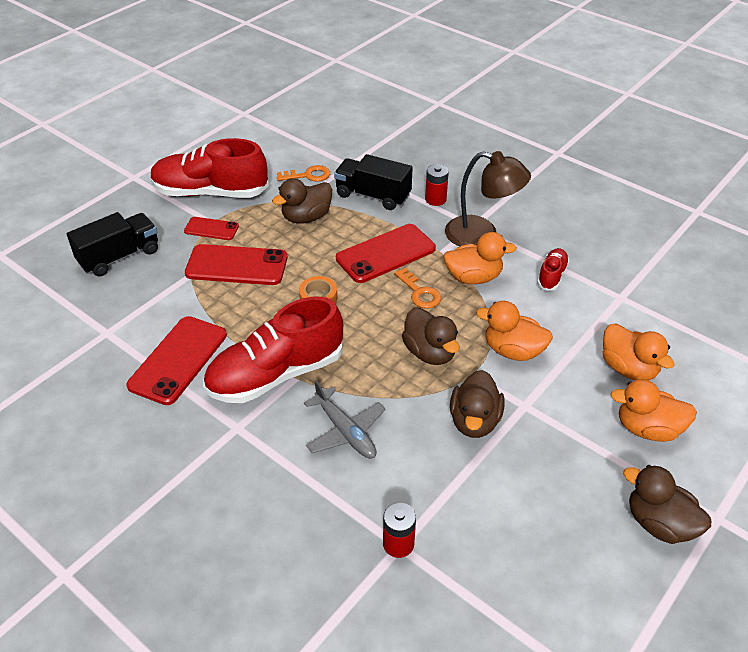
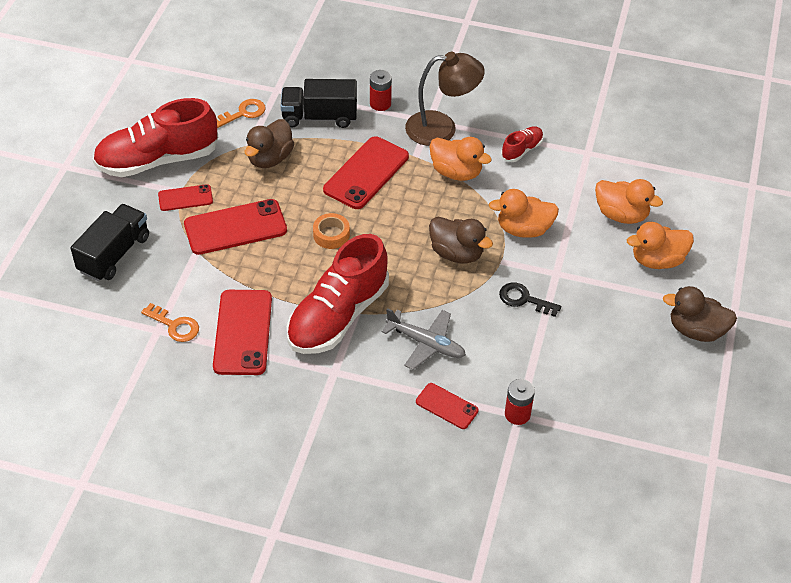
camera: 25 degrees left, 5 degrees up
orange key [394,268,441,309] -> orange key moved to [141,303,199,342]
orange duck [443,232,517,284] -> orange duck turned 60 degrees clockwise [429,137,492,181]
brown duck [450,370,505,438] -> black key [499,282,561,317]
red shoe [537,248,569,291] -> red shoe turned 45 degrees clockwise [501,126,543,162]
none -> red phone [416,383,479,429]

